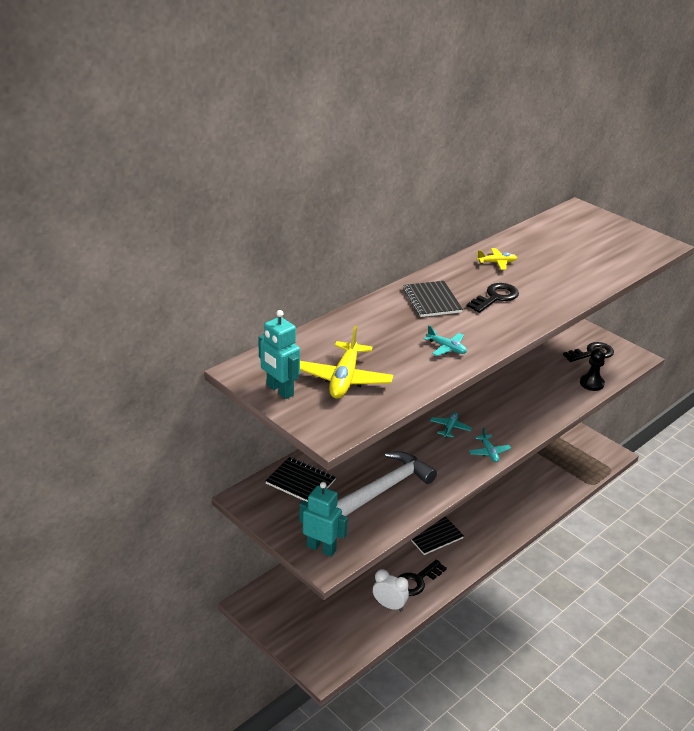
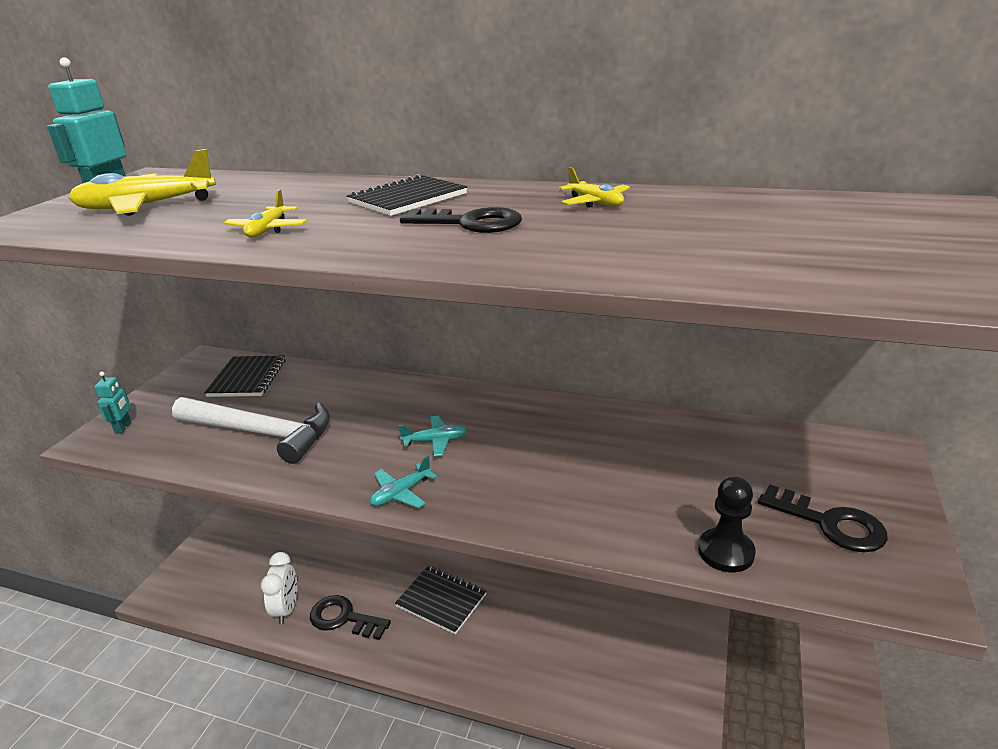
camera: 65 degrees right, 5 degrees down
turquoise robot [299,482,348,557] -> turquoise robot [94,371,131,434], size x0.56
turquoise plane [424,325,467,356] -> yellow plane [224,189,307,238]

